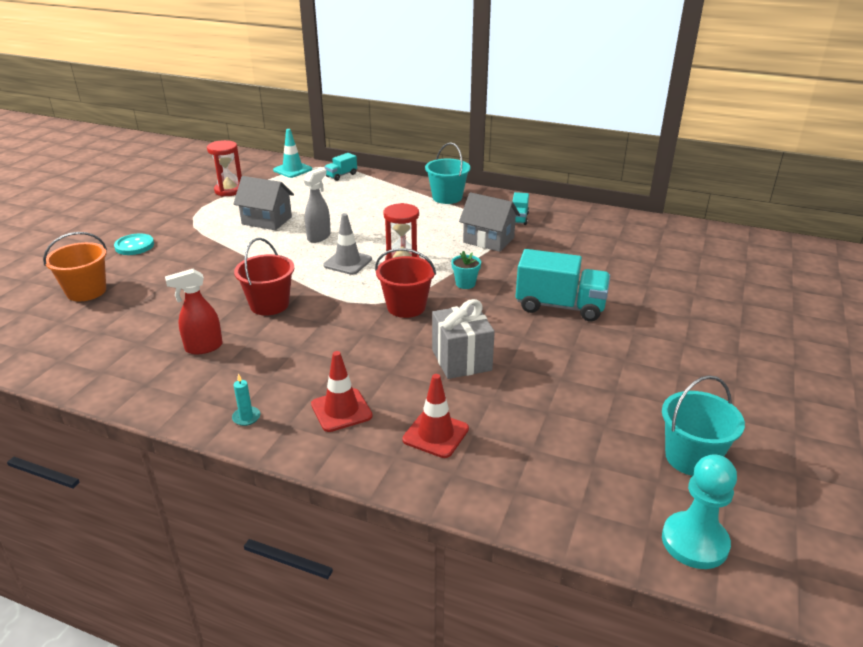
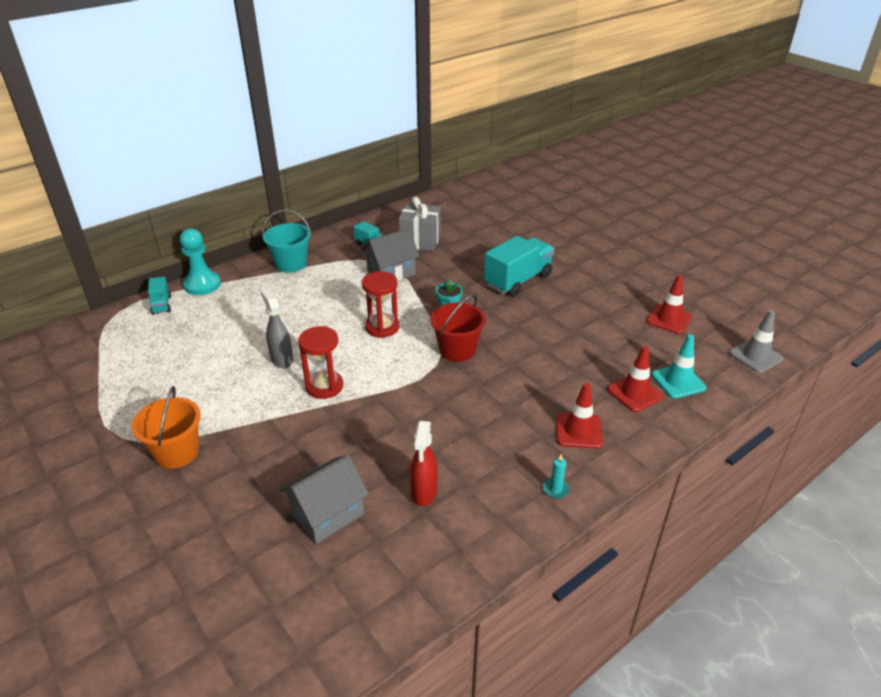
camera: 60 degrees left, 5 degrees up
orange bucket [43,232,107,302] -> orange bucket moved to [132,386,201,469]
turquoise button [114,233,154,255] -> none
red hourglass [207,140,242,196] -> red hourglass moved to [298,326,343,399]
grey house [233,176,294,230] -> grey house moved to [280,454,369,544]
red bucket [234,238,294,315] -> none
turquoise traffic cone [273,129,312,178] -> turquoise traffic cone moved to [652,335,706,399]
grey traffic cone [323,213,372,275] -> grey traffic cone moved to [729,310,784,373]
grey gift [432,299,495,379] -> grey gift moved to [399,197,441,251]
turquoise bucket [662,375,745,476] -> none
turquoise pawn [662,454,737,569] -> turquoise pawn moved to [180,228,221,295]
none -> red traffic cone [647,275,692,334]

